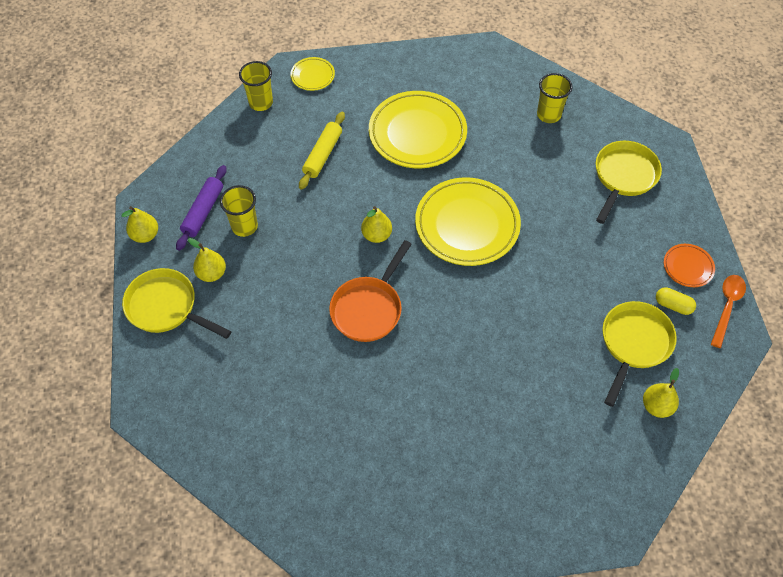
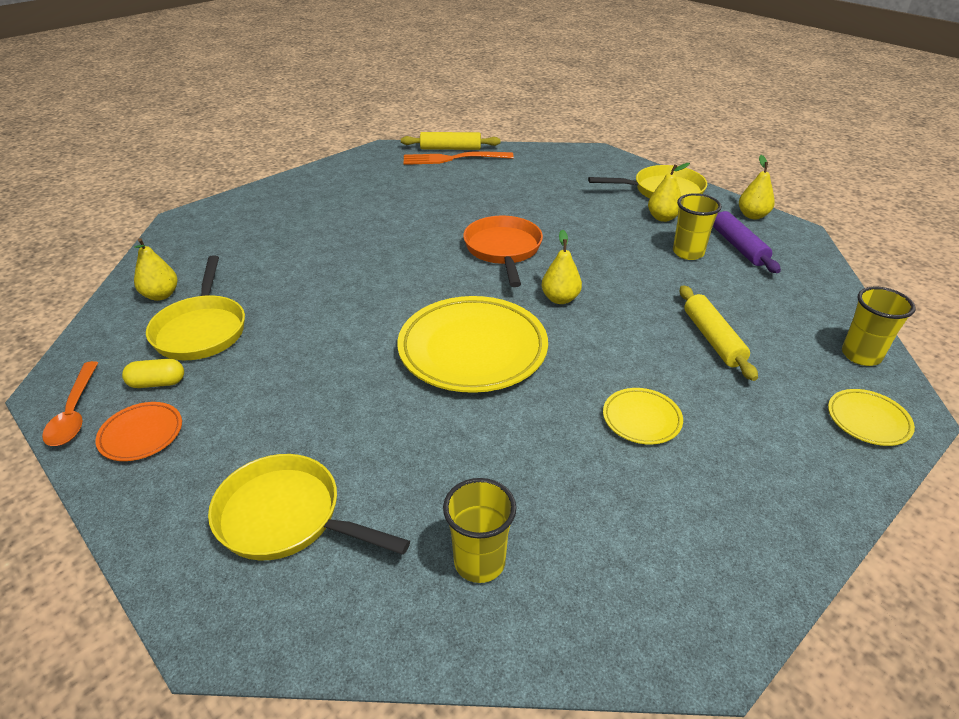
camera: 145 degrees right, 20 degrees down
yellow plate [369,91,467,168] -> yellow plate [603,388,683,444], size x0.47
yellow pan [596,141,662,224] -> yellow pan turned 120 degrees clockwise [208,454,410,560]
none -> yellow rolling pin [401,132,500,150]
none -> orange fork [404,151,514,165]

